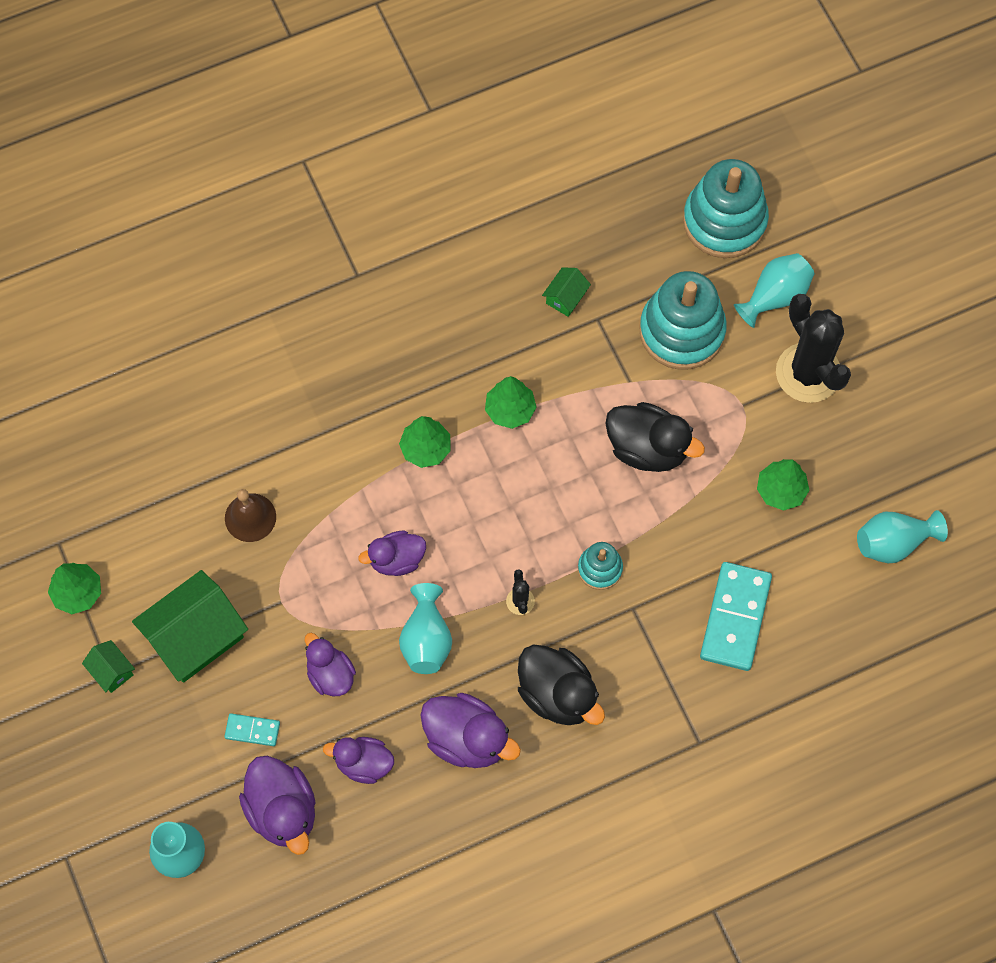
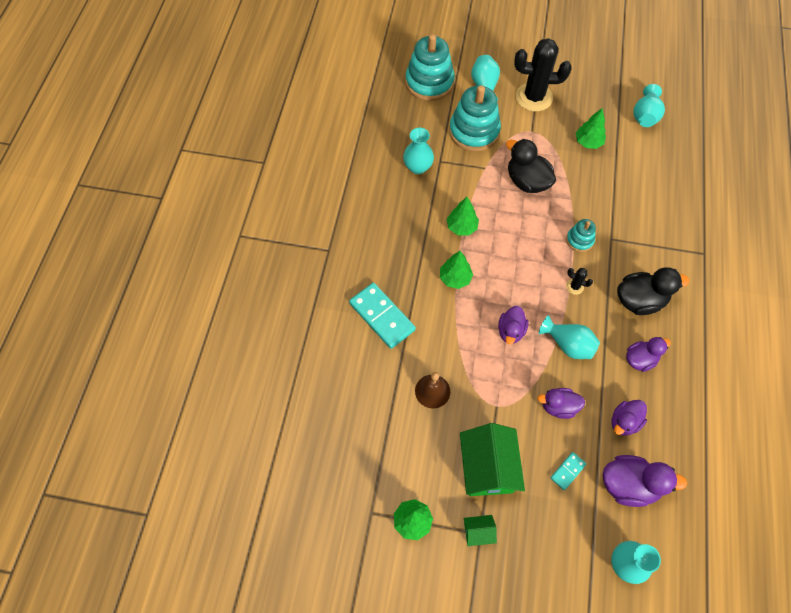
camera: 55 degrees left, 5 degrees down
purple duck [420,693,521,768] -> purple duck [626,337,671,372], size x0.65
green house [542,267,591,317] -> turquoise vase [403,128,434,174]
black duck [605,402,705,472] -> black duck turned 105 degrees counterclockwise [506,139,556,193]
turquoise domino [700,562,772,671] -> turquoise domino moved to [349,283,416,349]

